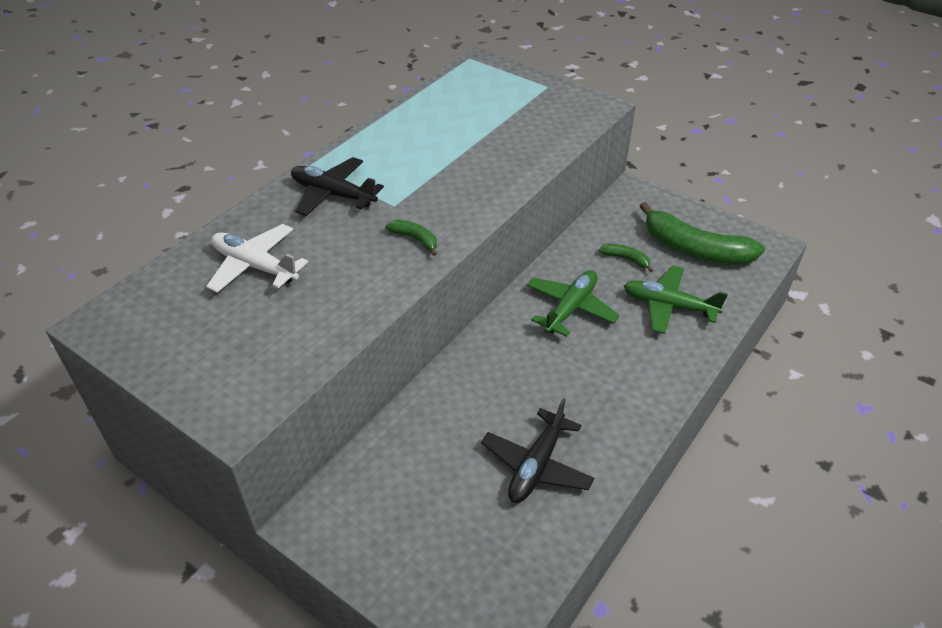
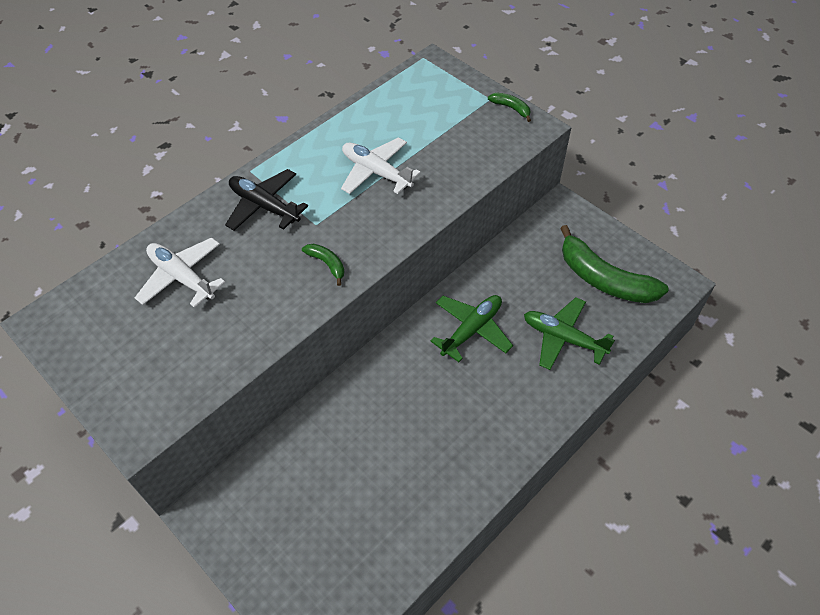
camera: 10 degrees right, 10 degrees up
black plane [481,398,594,503] -> none
green banana [599,244,653,273] -> green banana moved to [488,93,531,122]
none -> white plane [341,137,421,194]

